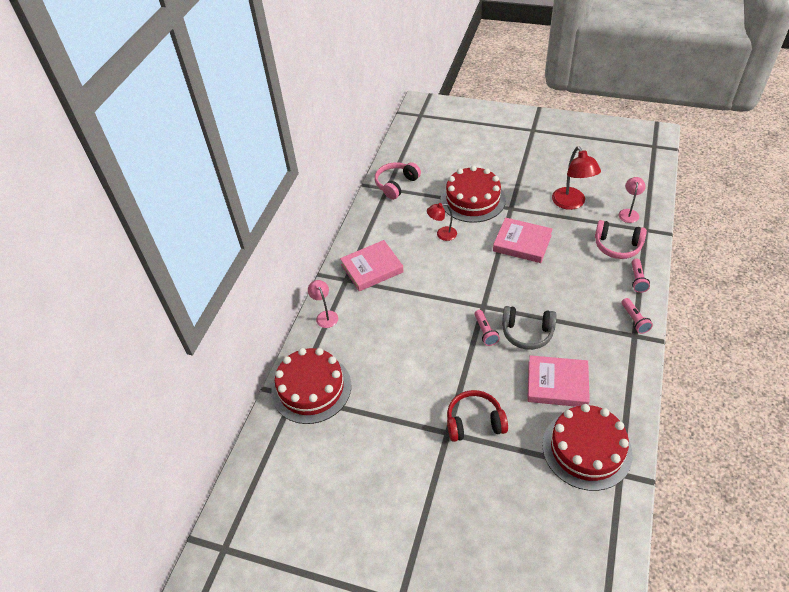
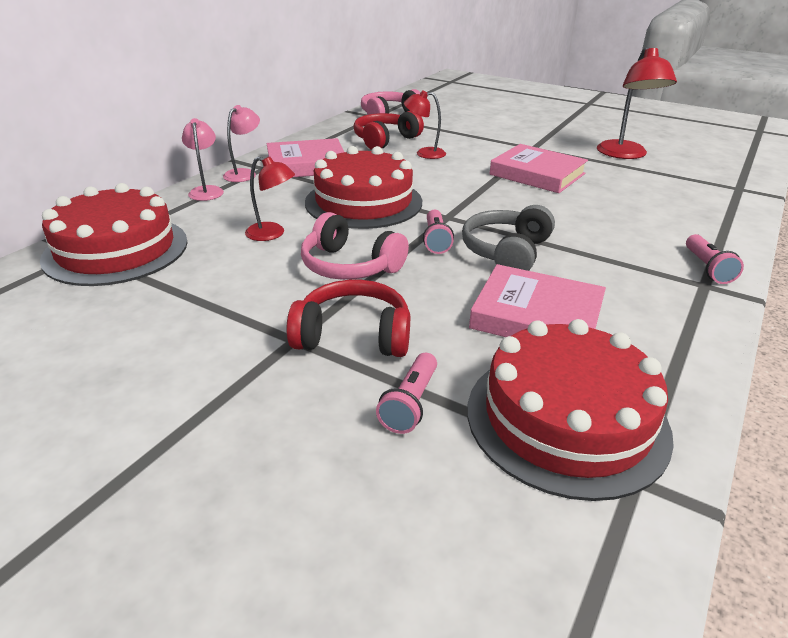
camera: 10 degrees right, 15 degrees down
red cake [441,166,506,223] -> red cake moved to [305,146,422,229]
grey headphones [502,306,557,350] -> grey headphones turned 90 degrees clockwise [462,205,555,271]
pink headphones [595,220,647,259] -> pink headphones moved to [301,212,409,280]
pink lamp [618,177,646,223] -> pink lamp moved to [223,105,260,182]
pink flashlight [632,259,650,293] -> pink flashlight moved to [376,353,437,434]
none -> red lamp [245,157,295,241]
none -> red headphones [354,111,424,150]

